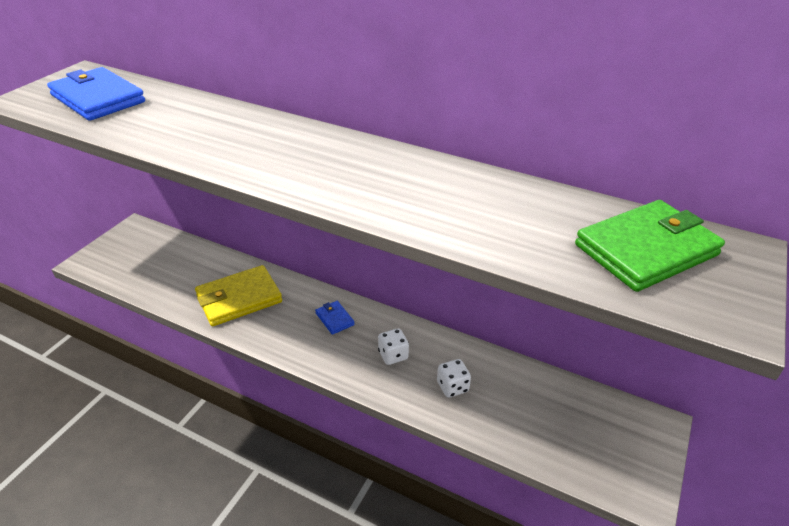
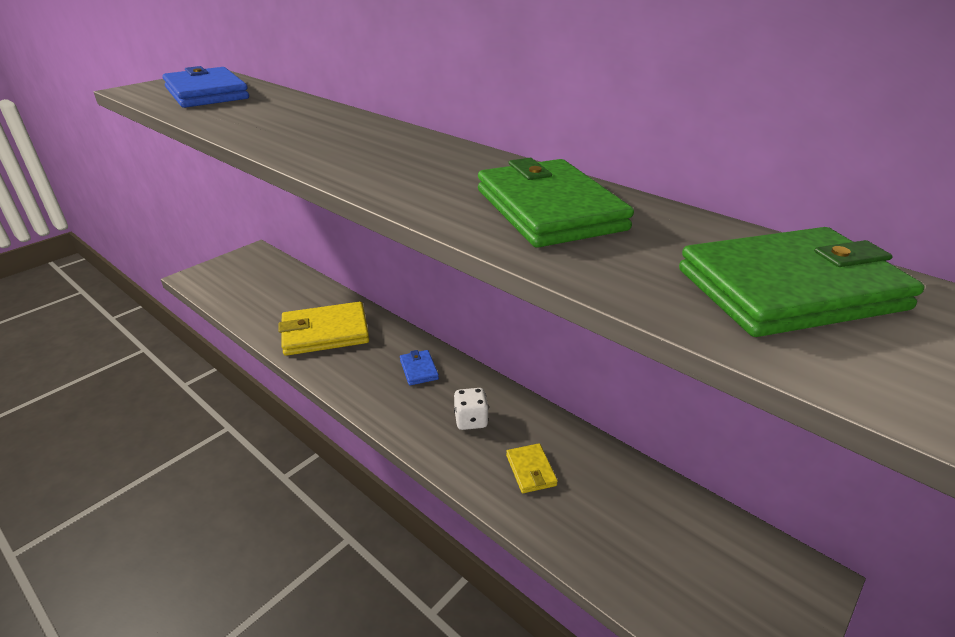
camera: 15 degrees right, 5 degrees down
white dice [437,359,471,398] -> yellow wallet [506,443,558,493]
none -> green wallet [478,158,634,248]

